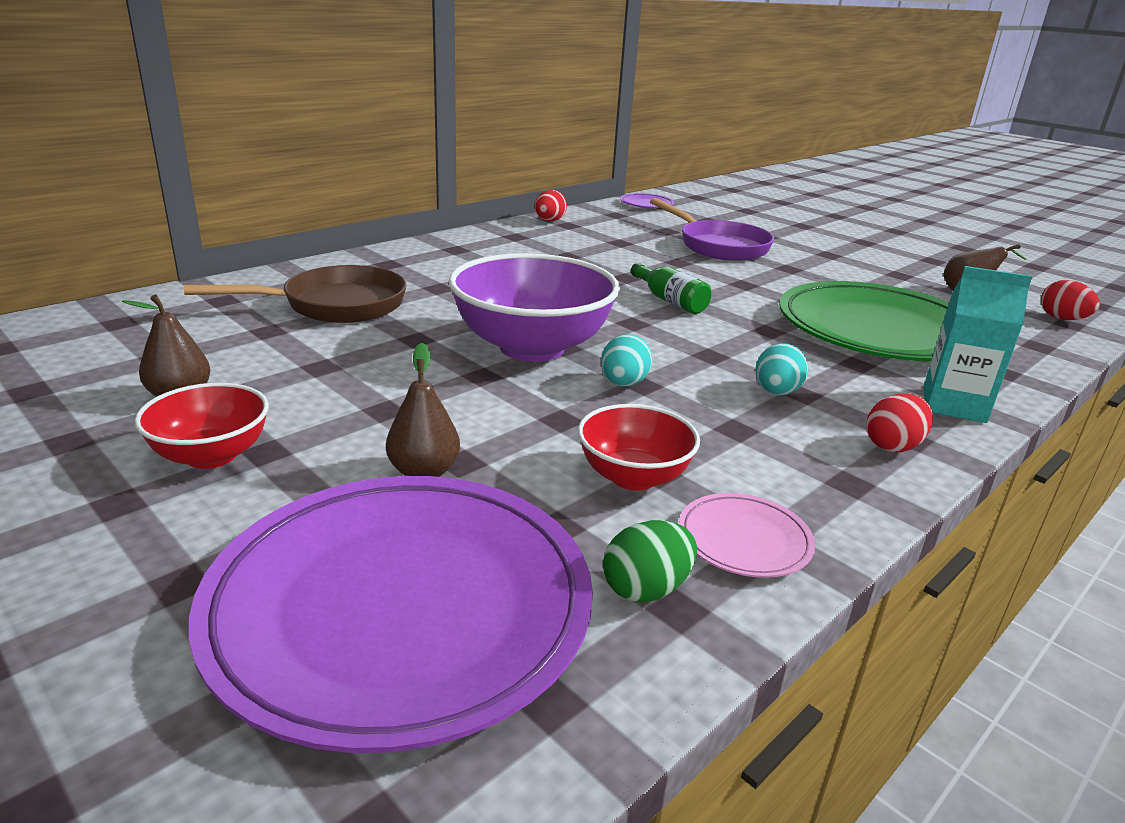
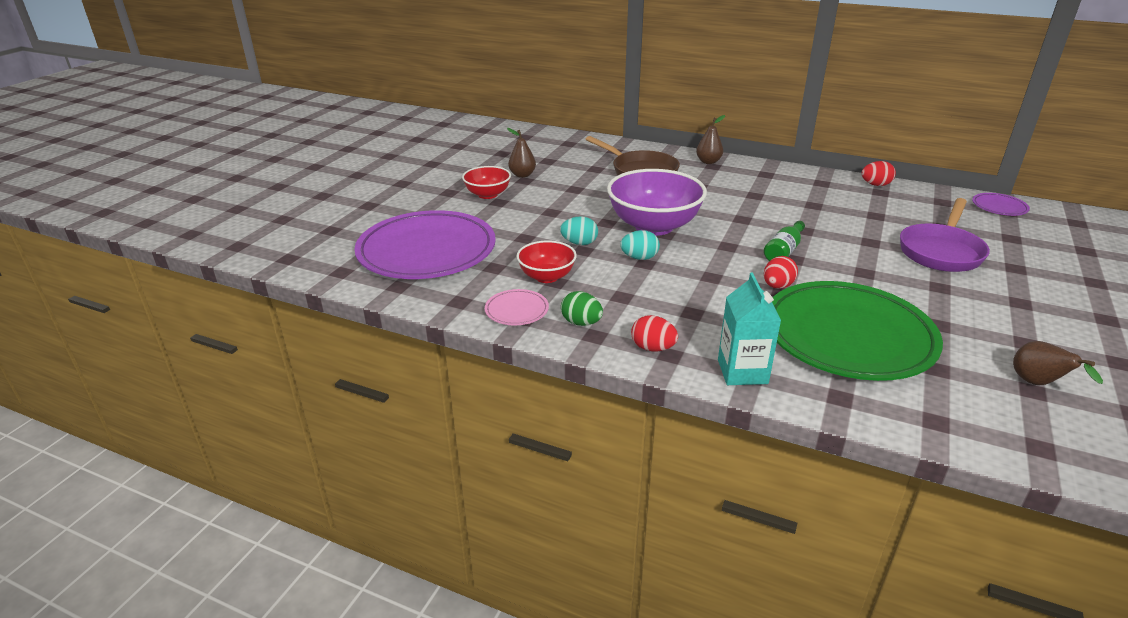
camera: 70 degrees right, 5 degrees up
brown pear [386,343,460,477] -> brown pear moved to [696,115,725,164]
green egg [603,520,697,602] -> green egg moved to [561,291,603,326]
turquoise egg [756,343,808,395] -> turquoise egg moved to [560,216,598,245]
red egg [1041,280,1100,320] -> red egg moved to [764,256,798,289]

